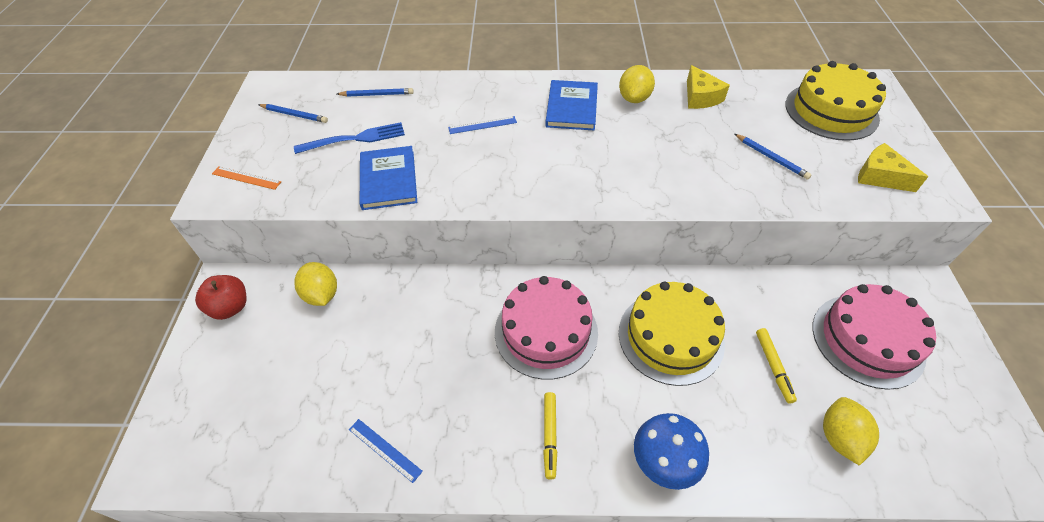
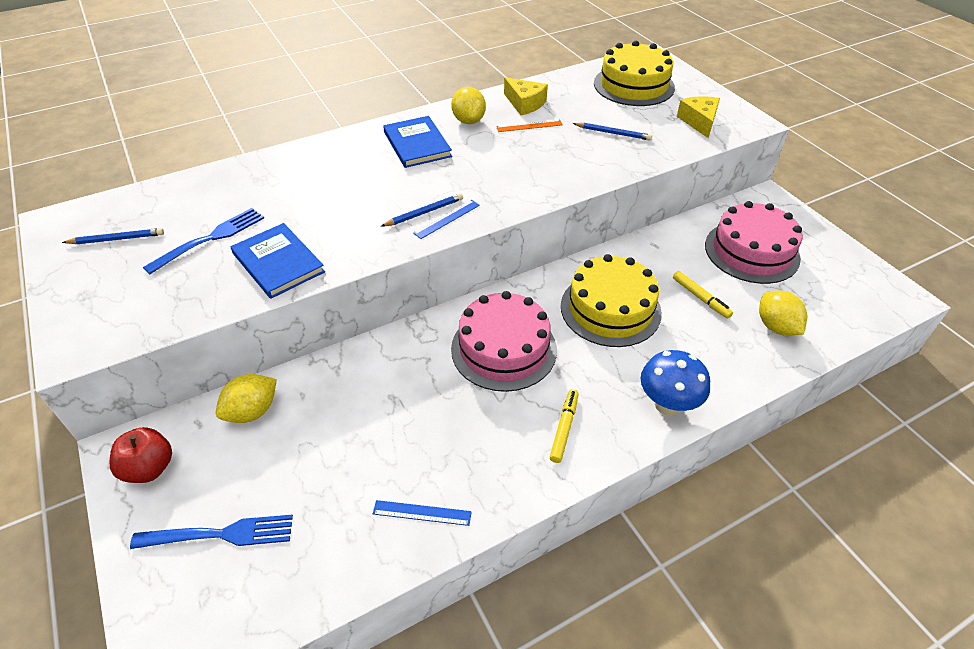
camera: 30 degrees left, 5 degrees down
orange ruler [212,166,281,190] -> orange ruler moved to [496,119,563,132]
yellow lemon [294,262,337,306] -> yellow lemon turned 75 degrees counterclockwise [216,374,277,423]
blue pencil [337,88,414,97] -> blue pencil moved to [381,193,463,227]
blue ruler [448,116,517,134] -> blue ruler moved to [413,200,480,239]
yellow marker [543,392,557,480] -> yellow marker turned 135 degrees counterclockwise [550,389,579,463]
yellow cheese [858,143,928,192] -> yellow cheese turned 75 degrees clockwise [677,96,720,138]
none -> blue fork [130,515,293,549]

